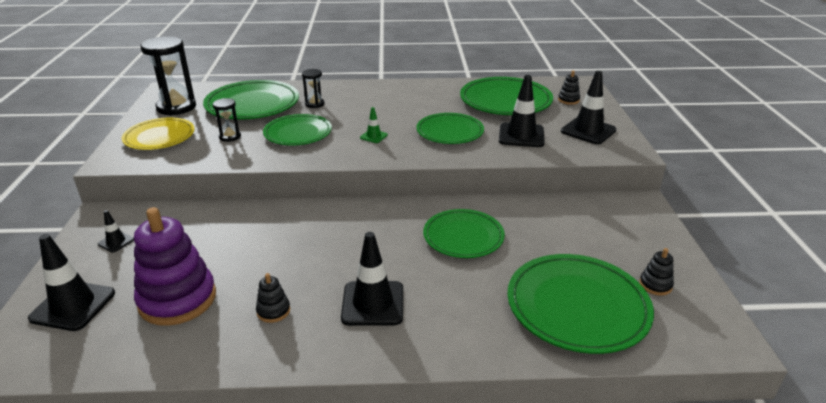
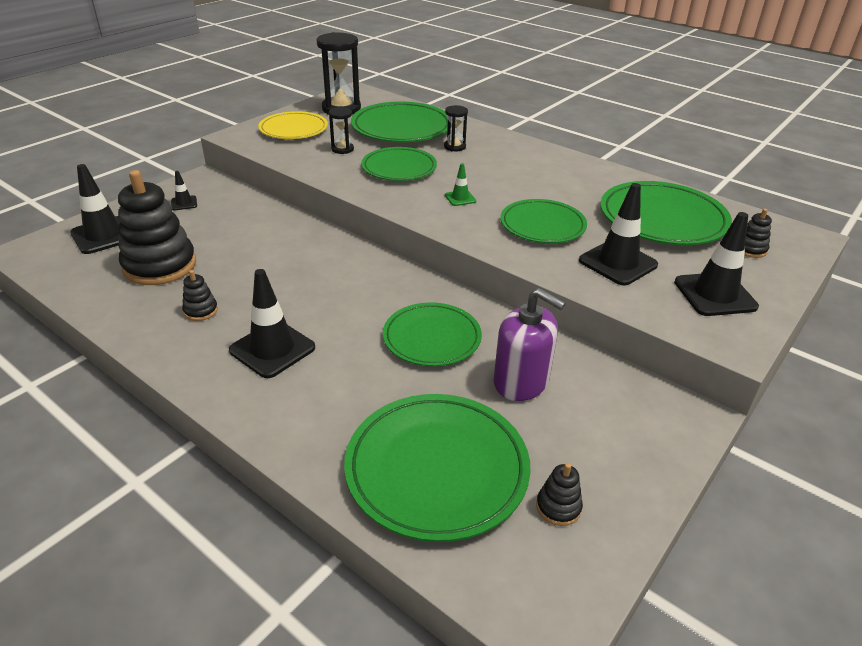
camera: 40 degrees right, 5 degrees up
purple stacking toy [134,207,216,326] -> black stacking toy [118,170,196,285]
none -> purple soap dispenser [494,288,566,401]

